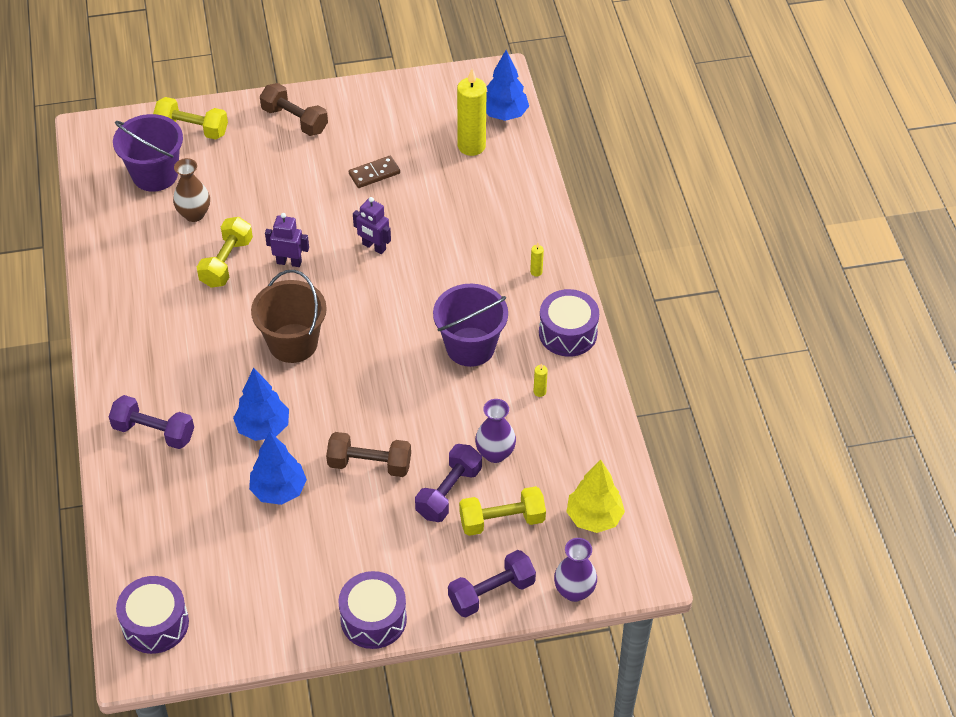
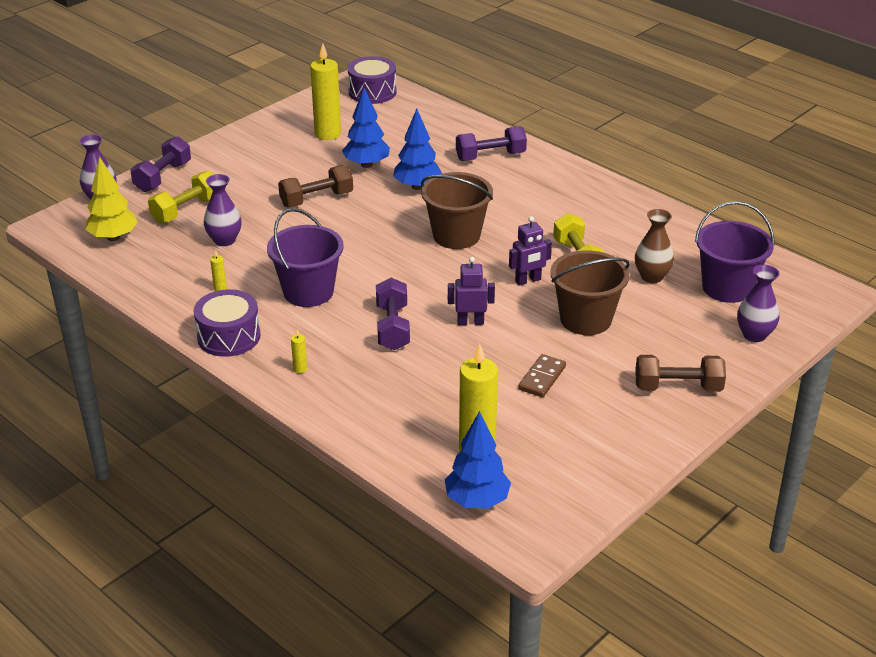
camera: 145 degrees right, 15 degrees down
yellow dumbbell [153,97,228,140] -> purple vase [737,265,780,342]
purple drum [338,571,407,649] -> none
purple dumbbell [415,444,482,522] -> purple dumbbell moved to [376,278,410,350]
none -> yellow candle [310,43,341,140]
none -> brown bucket [550,250,630,335]

